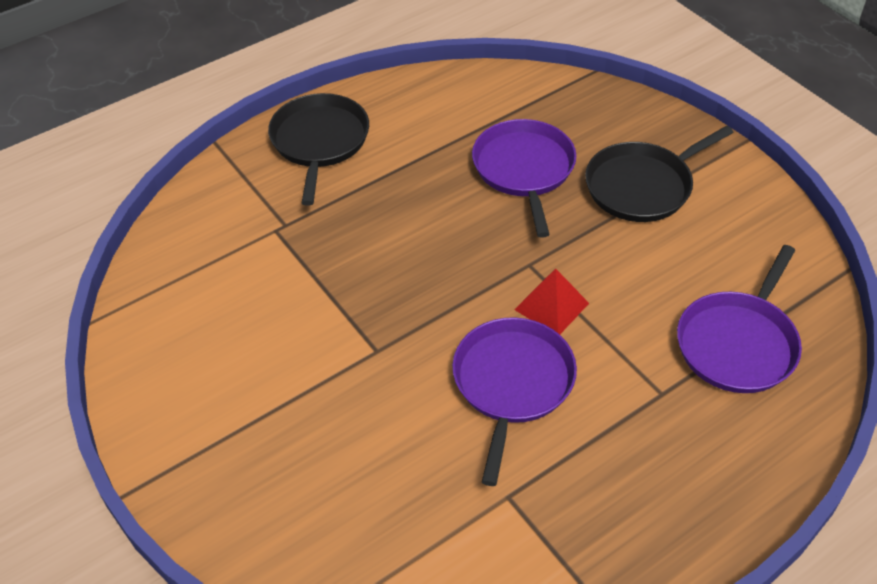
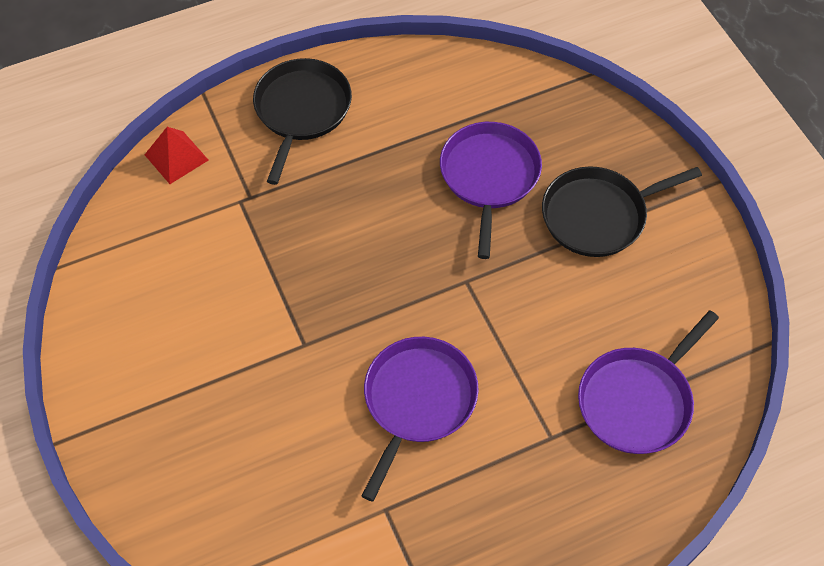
camera: 10 degrees right, 10 degrees up
red pyramid [514,269,589,334] -> red pyramid moved to [145,127,209,184]

